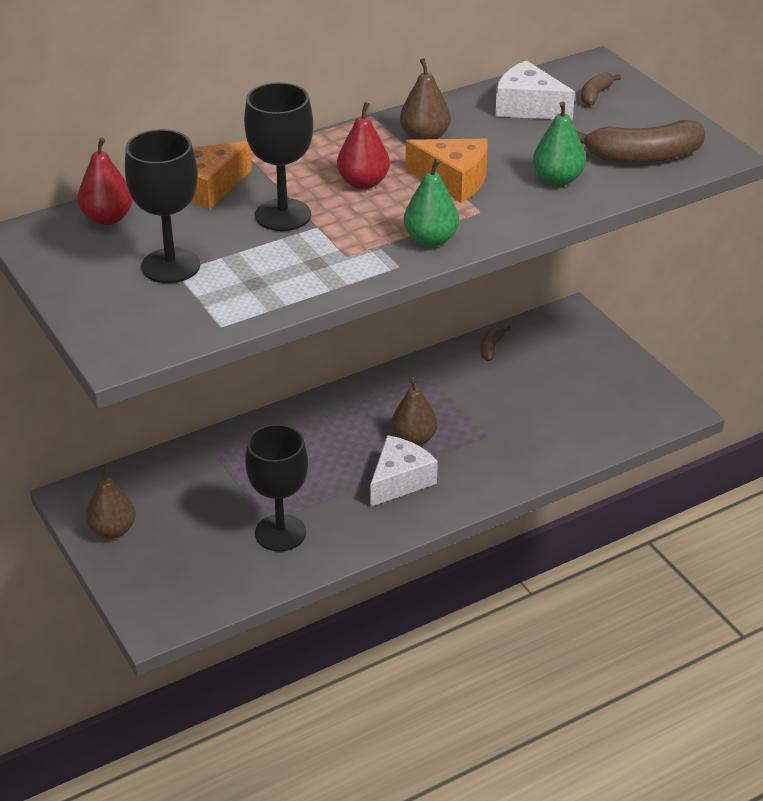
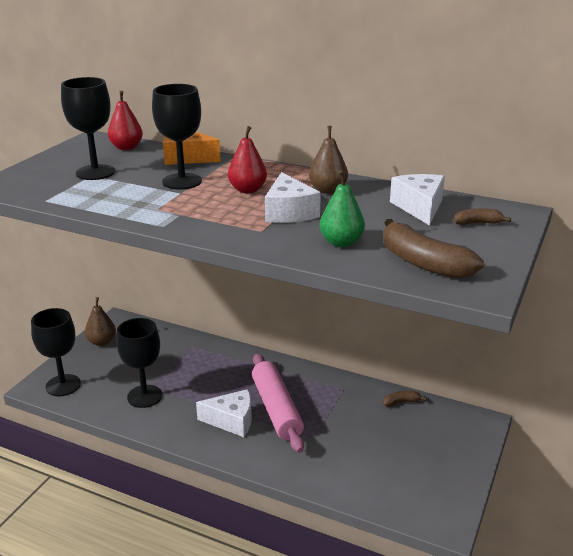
camera: 55 degrees right, 10 degrees down
brown pear [391,377,437,446] -> pink rolling pin [252,354,304,453]
green pear [404,158,459,247] -> none
orange cheese [405,139,488,203] -> white cheese [265,172,321,223]
none -> black goblet [31,308,81,396]

